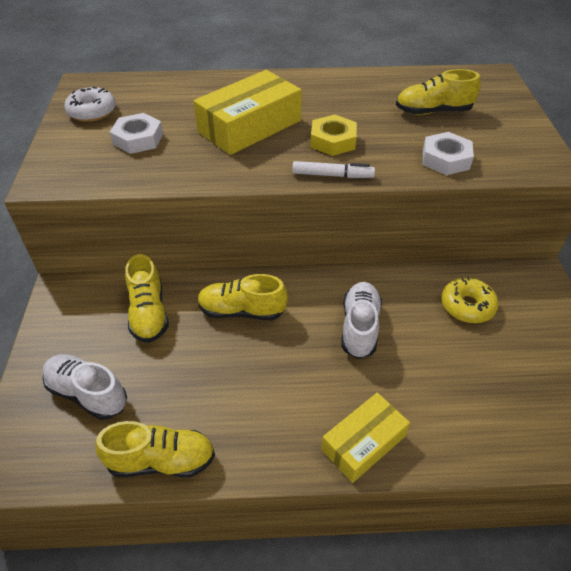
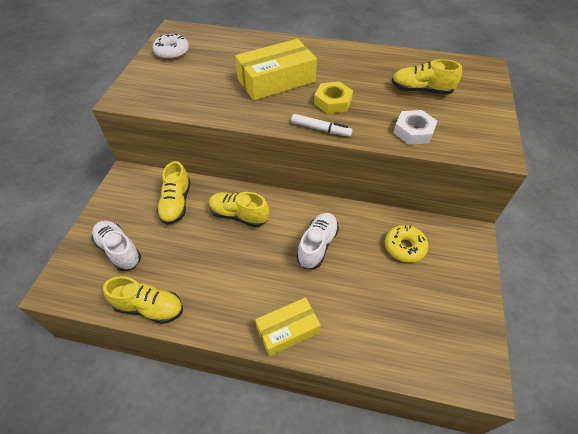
camera: 15 degrees right, 5 degrees up
white nut [110,113,163,154] -> none

